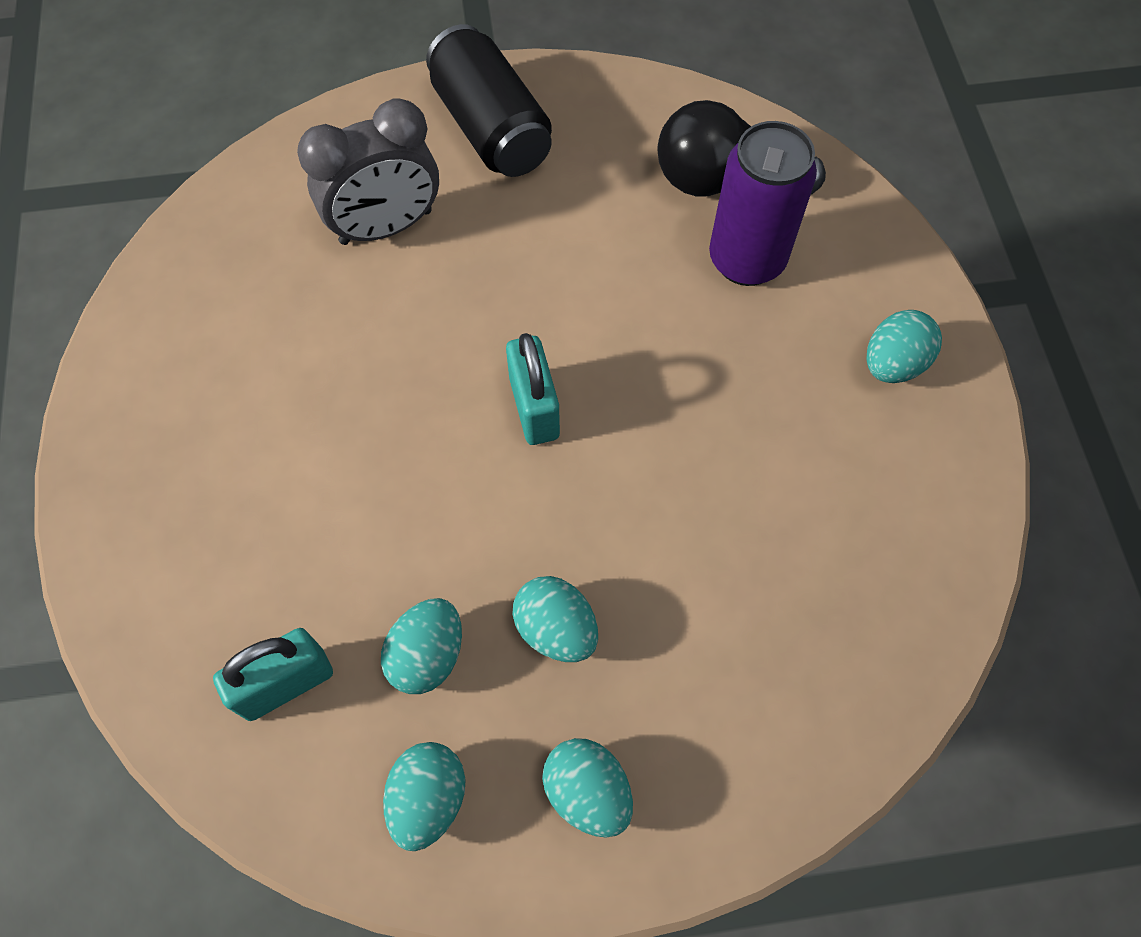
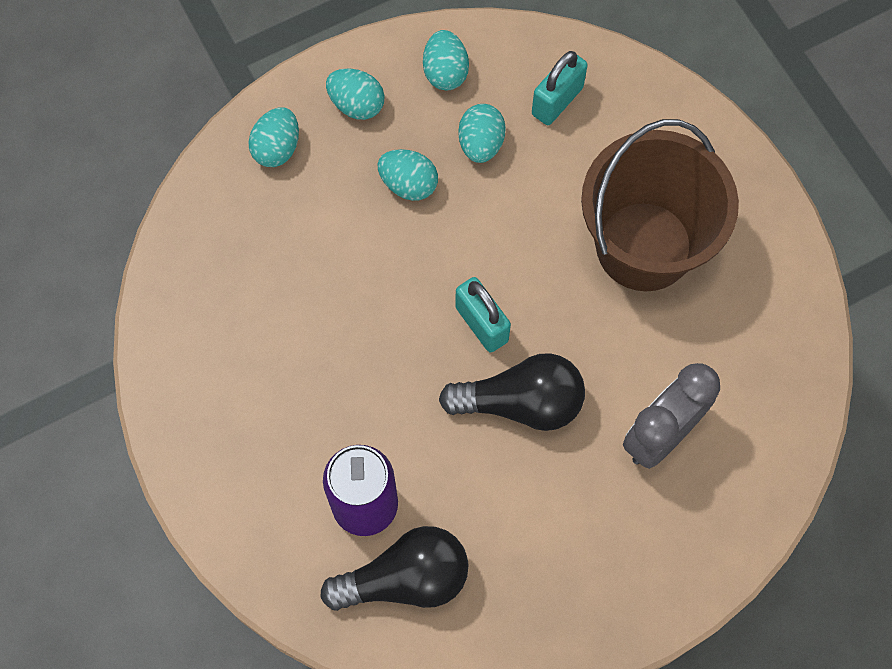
camera: 160 degrees right, 5 degrees up
black can [426,24,552,177] -> none
turquoise egg [866,310,942,383] -> turquoise egg moved to [248,107,299,167]
none -> black light bulb [439,353,585,431]
none -> brown bucket [581,119,739,291]

